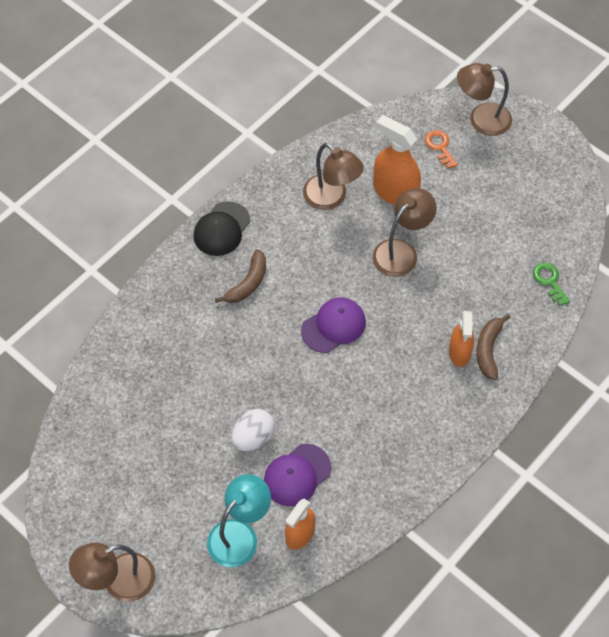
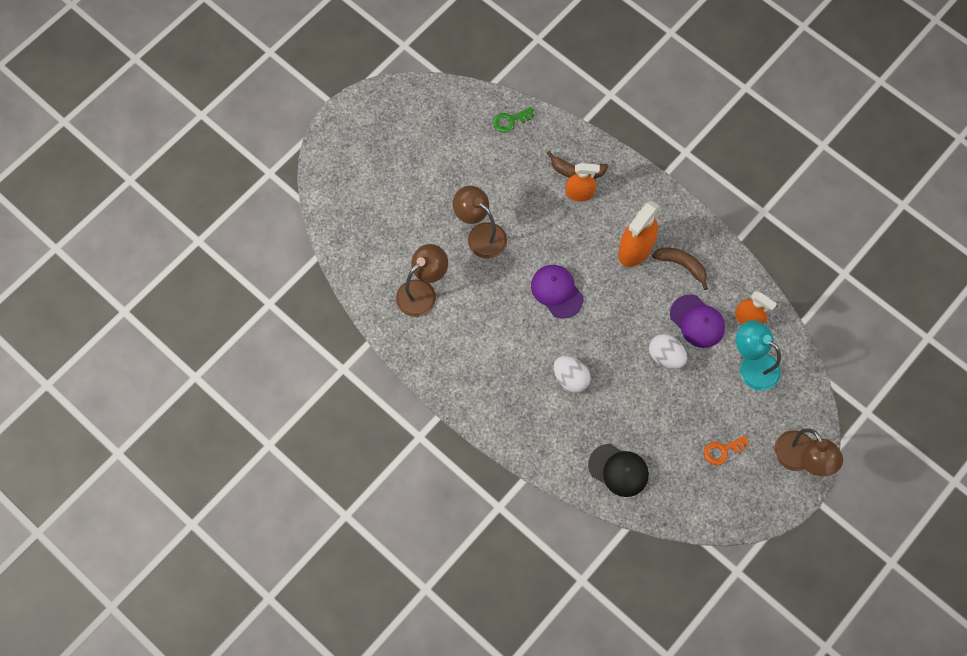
camera: 90 degrees left, 10 degrees up
black cap [194,201,250,256] -> black cap moved to [588,444,649,497]
brown banana [215,249,266,303] -> brown banana moved to [652,247,708,290]
orange spray bottle [373,115,421,205] -> orange spray bottle moved to [618,201,660,267]
orange key [425,130,458,169] -> orange key moved to [704,435,749,465]
brown lamp [457,63,512,136] -> none
none -> white egg [554,356,591,393]

